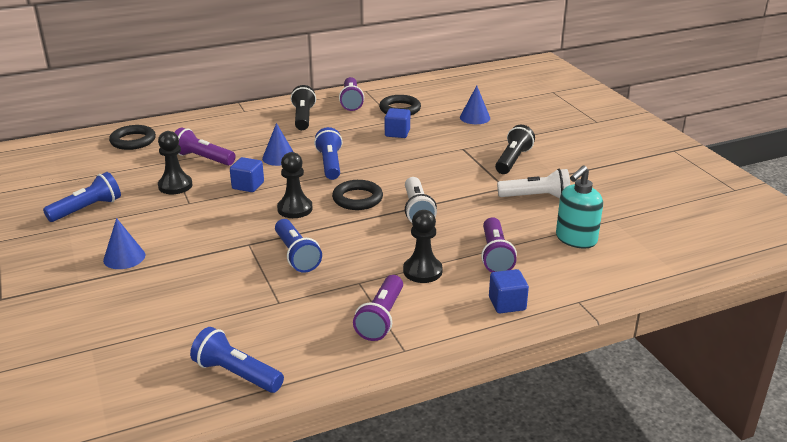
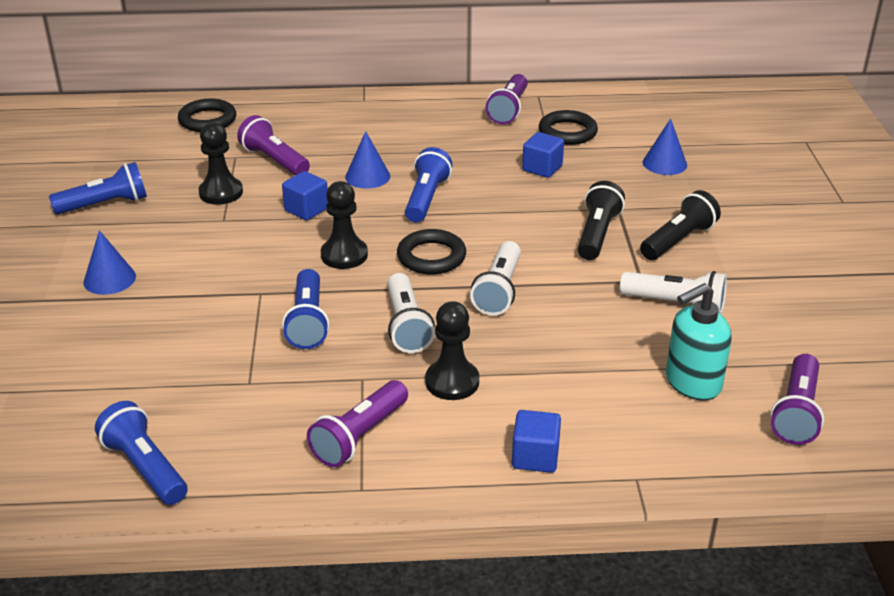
camera: 20 degrees right, 5 degrees up
black flashlight [291,85,316,130] -> black flashlight moved to [578,181,625,260]
purple flashlight [481,217,517,272] -> purple flashlight moved to [770,354,824,445]
none -> white flashlight [387,273,435,353]

